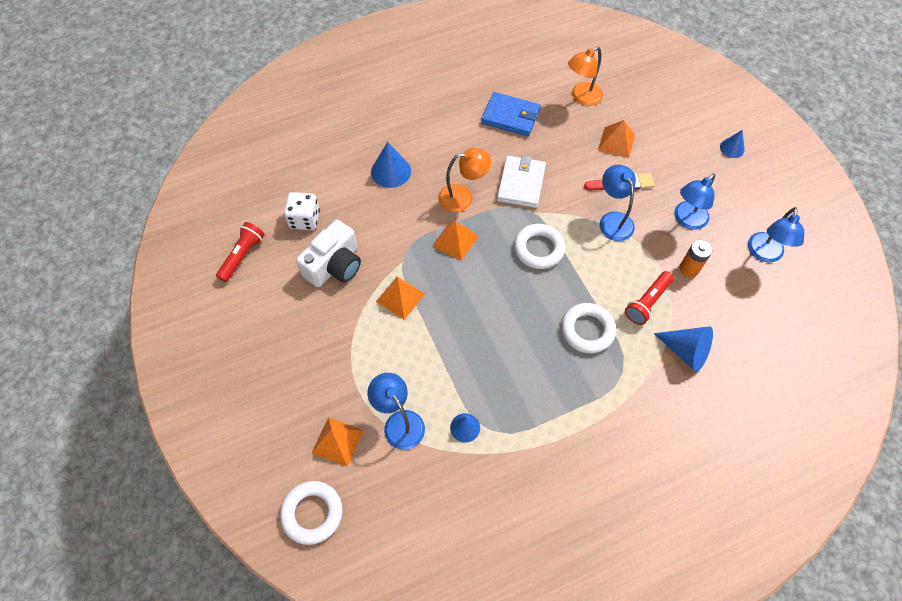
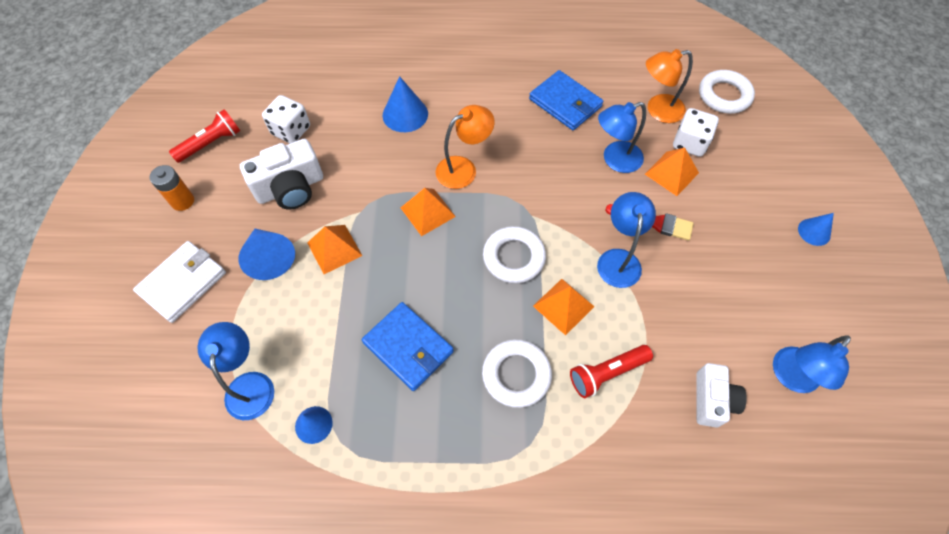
camera: 25 degrees right, 0 degrees up
white ring [280,481,342,545] -> white ring moved to [699,70,755,114]
orange pyramid [312,417,364,467] -> orange pyramid moved to [533,279,594,336]
orange lamp [438,148,491,212] -> orange lamp turned 45 degrees counterclockwise [436,105,495,189]
white wallet [497,156,546,208] -> white wallet moved to [133,241,226,323]
blue cone [654,326,713,372] -> blue cone moved to [239,229,295,280]
blue lamp [674,173,715,230] -> blue lamp moved to [598,102,646,173]
orange battery [680,240,712,277] -> orange battery moved to [149,165,194,211]
none -> blue wallet [362,302,454,391]
none -> white dice [673,108,719,157]
none -> white camera [697,363,747,428]

